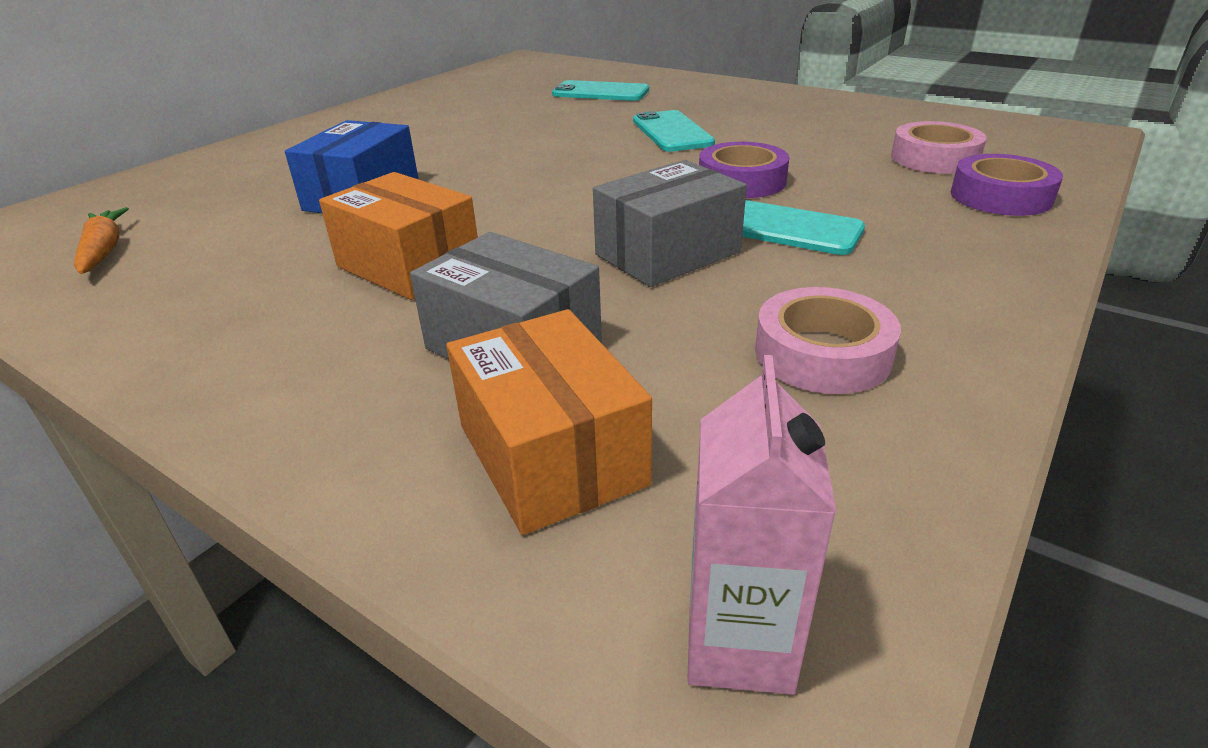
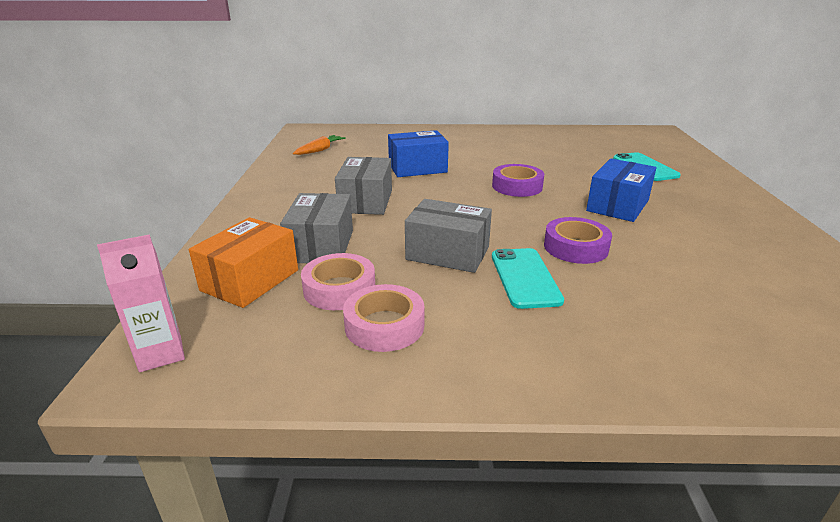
camera: 55 degrees right, 5 degrees down
orange box [319,172,478,300] -> grey box [335,157,392,215]
turquoise phone [633,110,715,152] -> blue box [586,158,657,222]
pink tape [891,121,987,173] -> pink tape moved to [301,253,375,310]
purple tape [951,154,1063,216] -> purple tape moved to [492,164,544,197]

